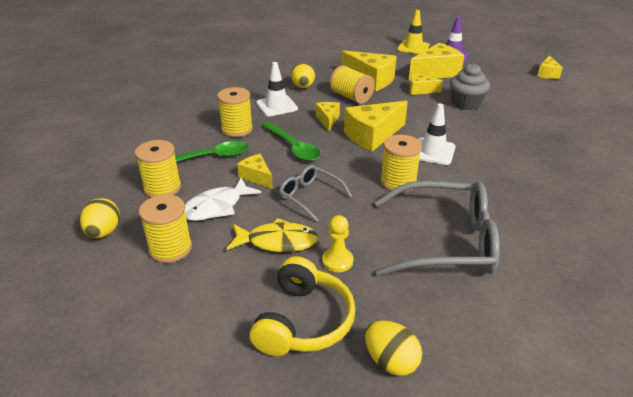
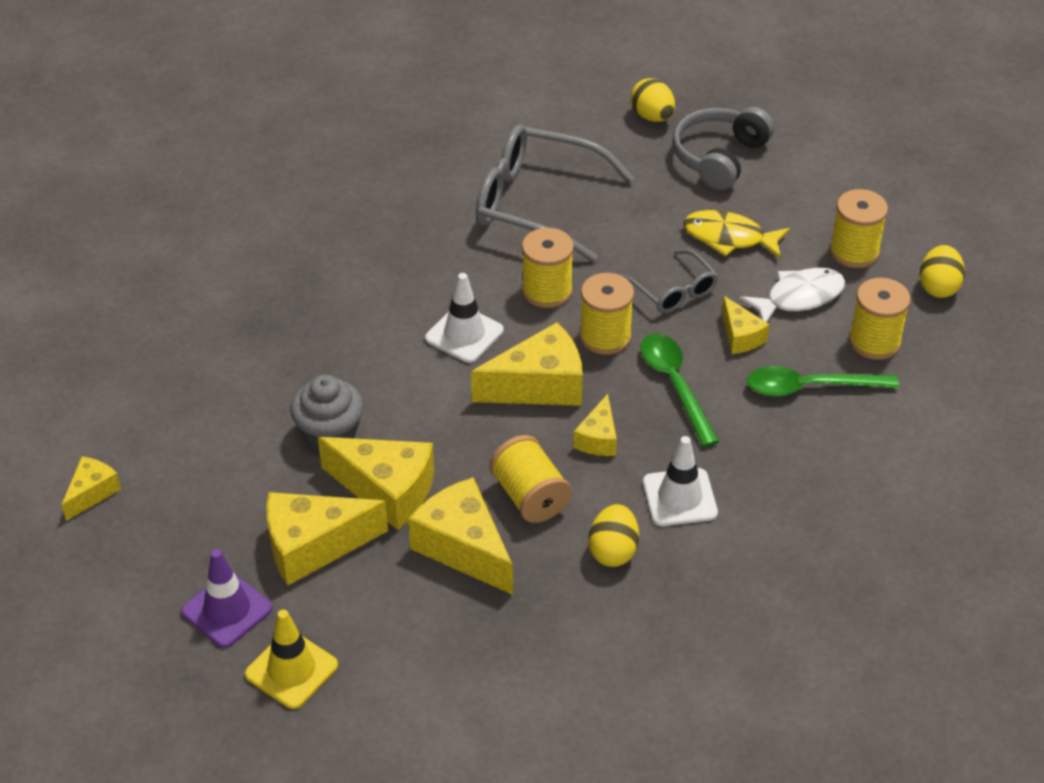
camera: 165 degrees left, 10 degrees up
yellow spool [217,87,253,137] -> yellow spool moved to [580,273,634,355]
yellow headphones [249,256,356,356] -> grey headphones [672,107,774,190]
yellow pawn [322,215,353,272] -> none
yellow cheese [409,74,443,95] -> yellow cheese [318,437,434,530], size x1.81

